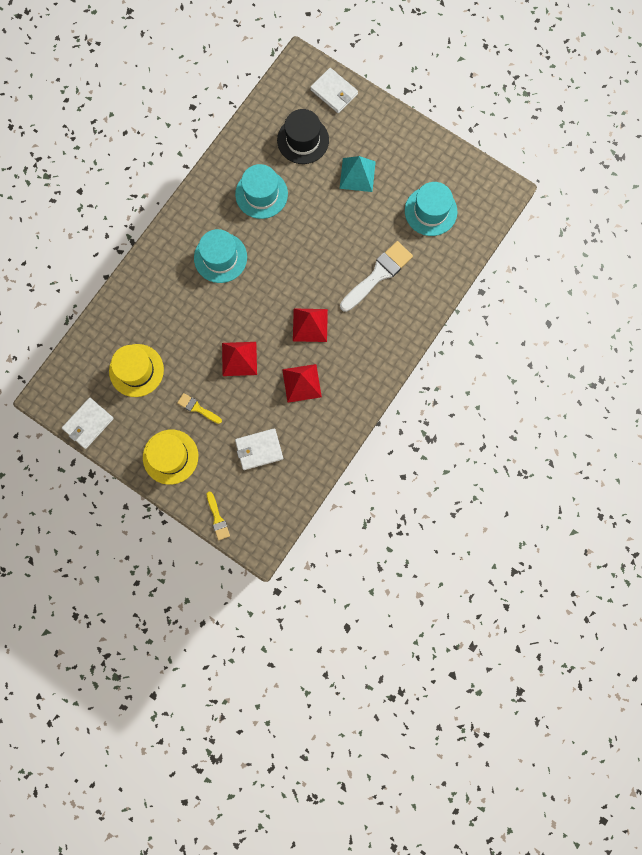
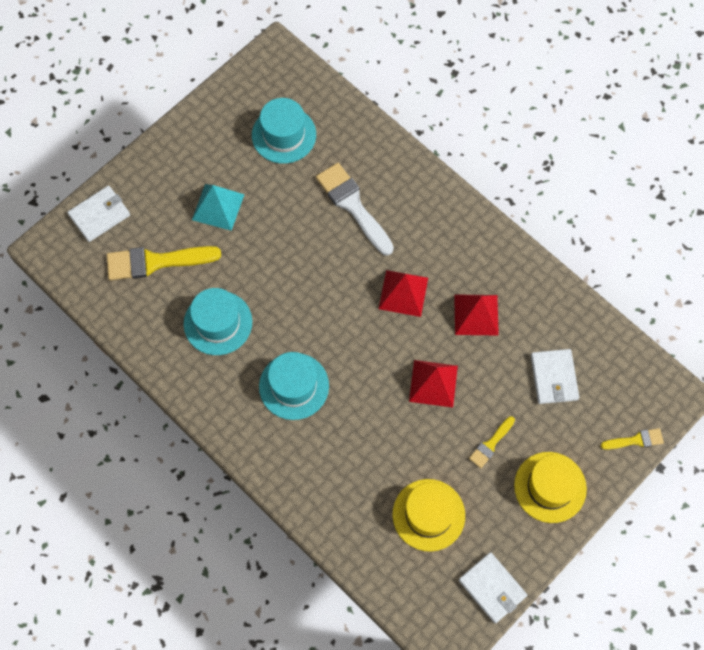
camera: 80 degrees left, 10 degrees down
black hat [277,109,329,164] -> yellow brush [107,246,221,280]

